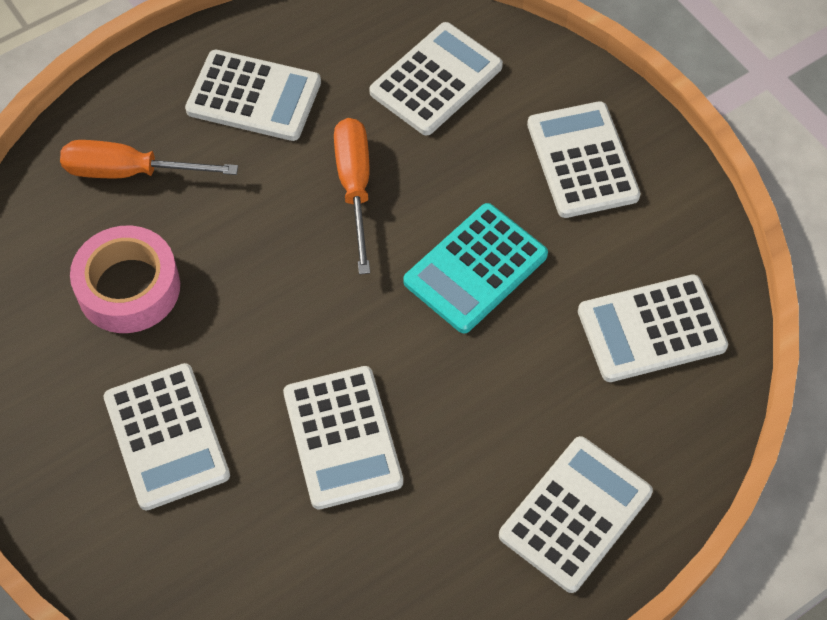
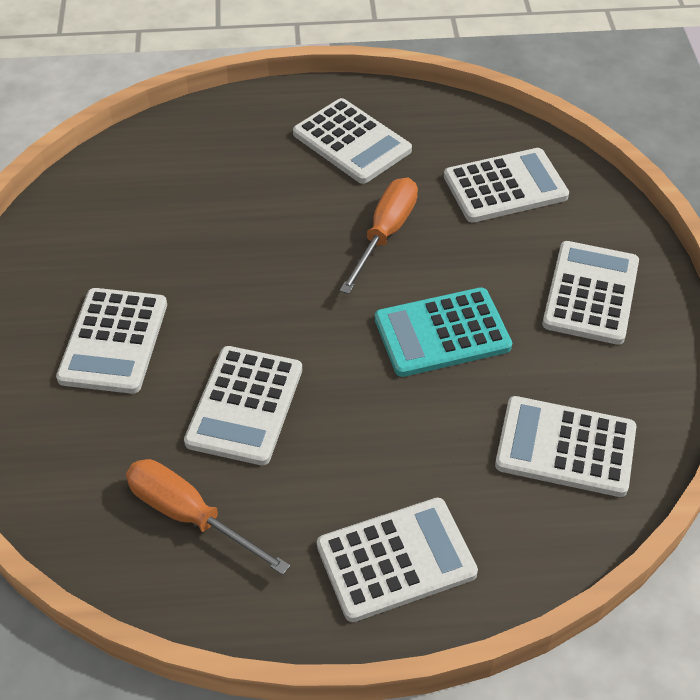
camera: 30 degrees right, 10 degrees down
orange screwdriver [60,140,238,178] -> orange screwdriver moved to [126,459,290,575]
pink tape [70,226,180,333] -> none

